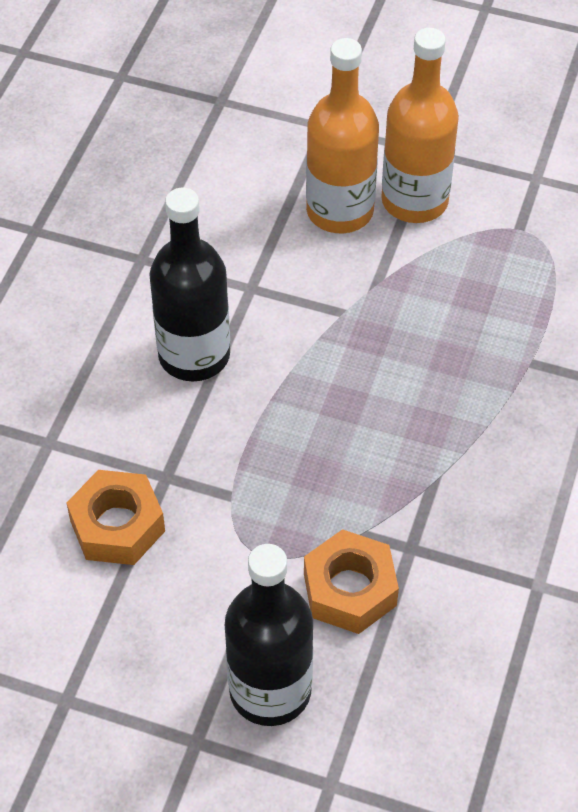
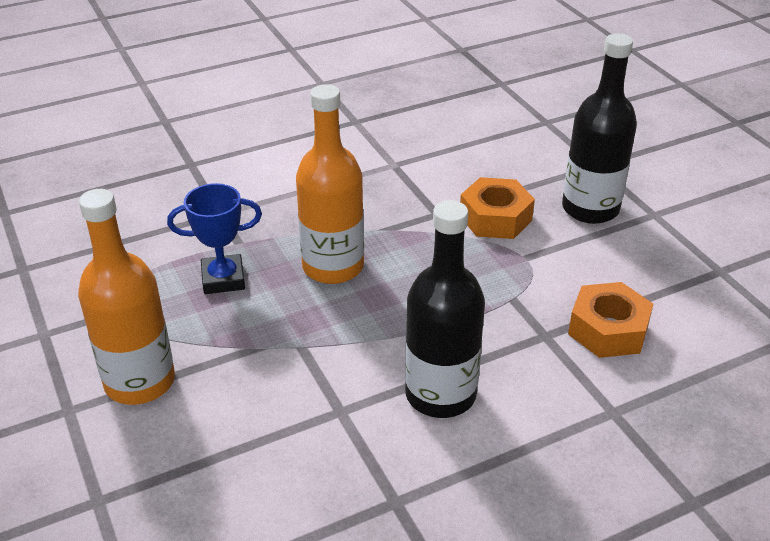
camera: 135 degrees left, 15 degrees down
orange bottle [306,38,379,233] -> orange bottle moved to [296,84,364,284]
none -> blue trophy [167,183,262,294]

